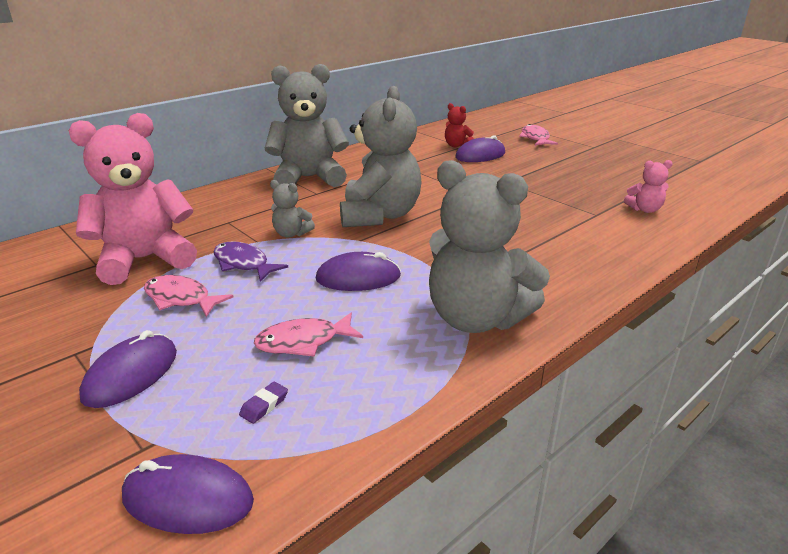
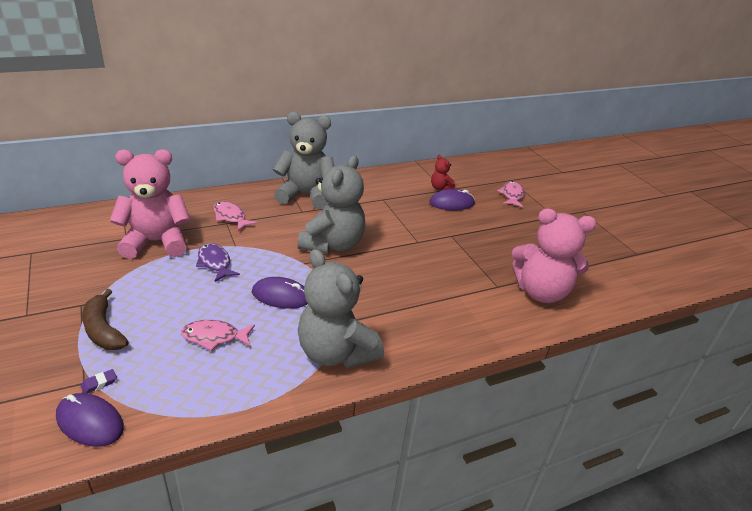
camera: 15 degrees right, 5 degrees up
purple mouse [79,330,177,408] -> brown banana [82,289,128,350]
pink fish [144,275,233,317] -> pink fish moved to [213,201,258,231]
purple eraser [239,382,288,424] -> purple eraser moved to [81,369,117,393]
grey teddy bear [270,180,315,238] -> none
pink teddy bear [624,160,673,213] -> pink teddy bear [512,208,596,303], size x2.24

